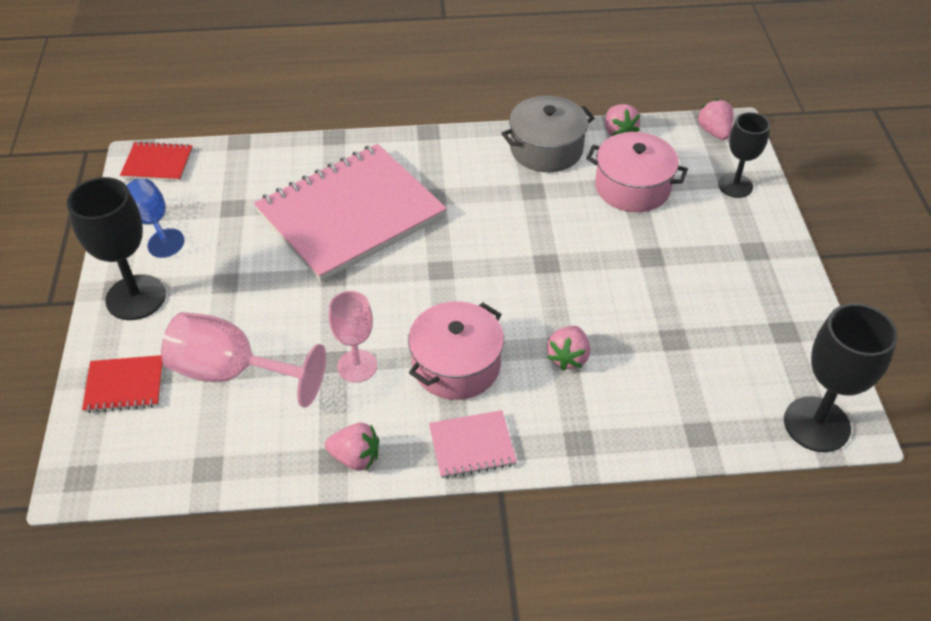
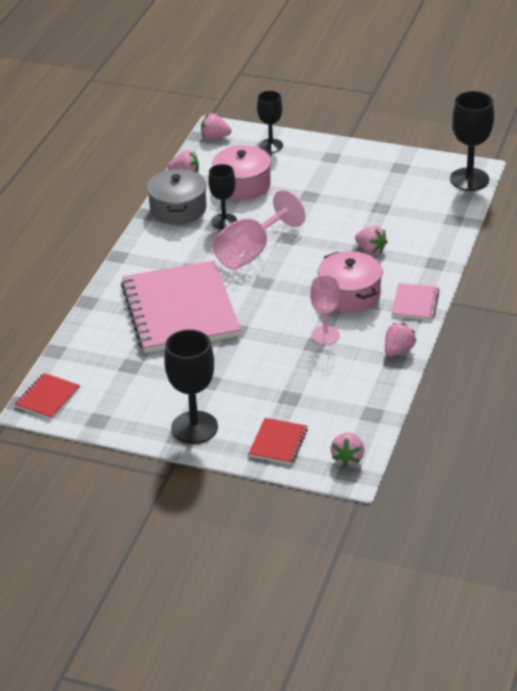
camera: 65 degrees left, 10 degrees down
blue goblet [126,178,184,258] -> none
pink goblet [161,312,326,408] -> pink goblet moved to [212,190,305,270]
none -> black goblet [208,164,237,229]
none -> pink strawberry [331,433,364,467]

